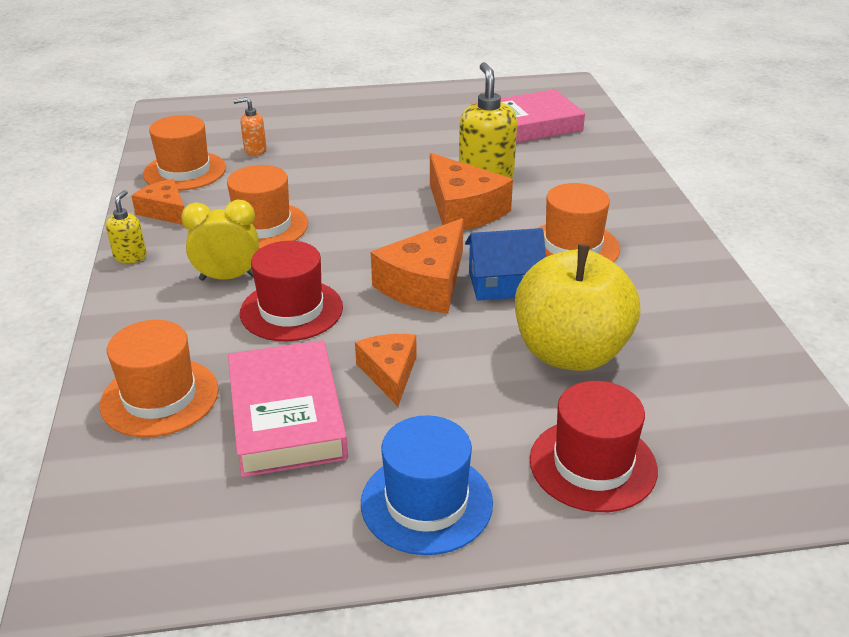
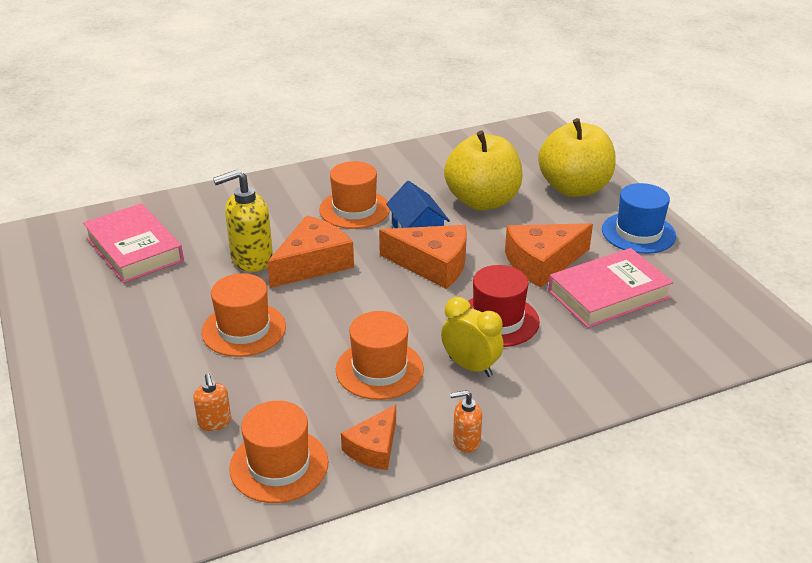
camera: 105 degrees left, 0 degrees up
orange hat [100,320,219,437] -> orange hat moved to [202,273,286,357]
yellow soap dispenser [106,190,147,263] -> orange soap dispenser [450,390,482,453]
yellow clock [181,200,259,281] -> yellow clock turned 150 degrees clockwise [441,297,504,377]
orange cheese [355,334,417,406] -> orange cheese [505,223,593,288], size x1.62
red hat [530,381,658,512] -> yellow apple [538,118,616,197]

